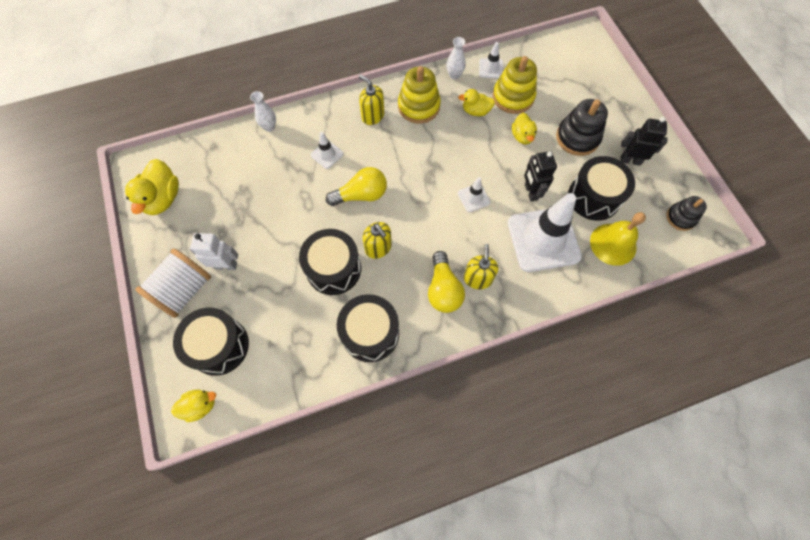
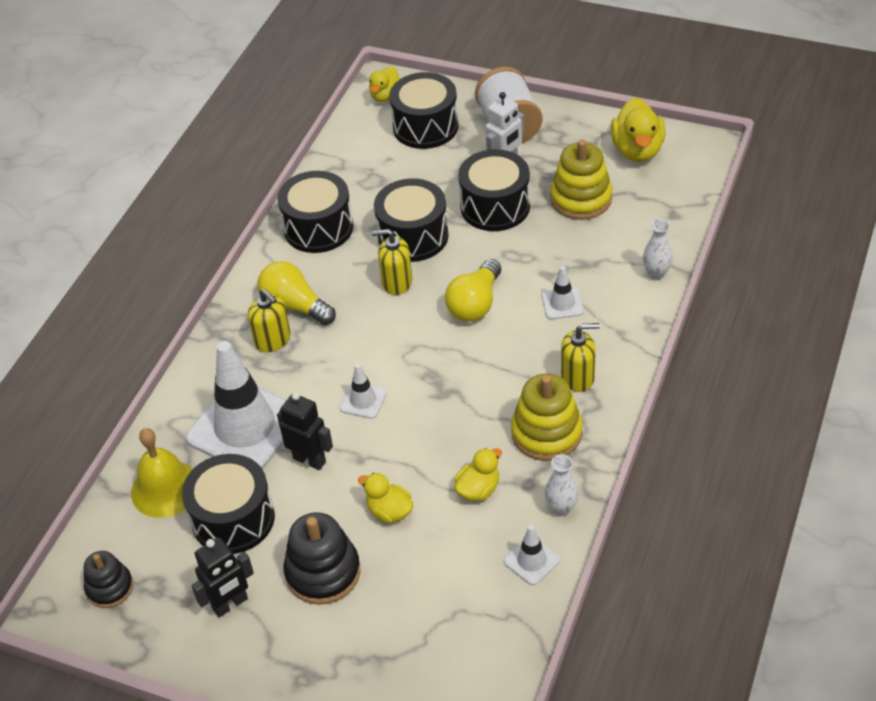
camera: 135 degrees right, 20 degrees down
yellow duck [125,159,179,215] -> yellow duck turned 135 degrees counterclockwise [611,97,665,162]
yellow stacking toy [493,56,537,114] -> yellow stacking toy moved to [550,139,612,220]
none -> black drum [458,149,530,231]

